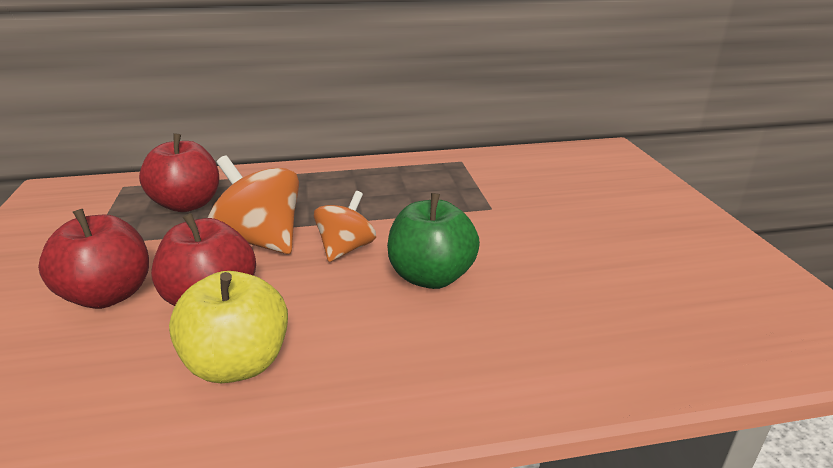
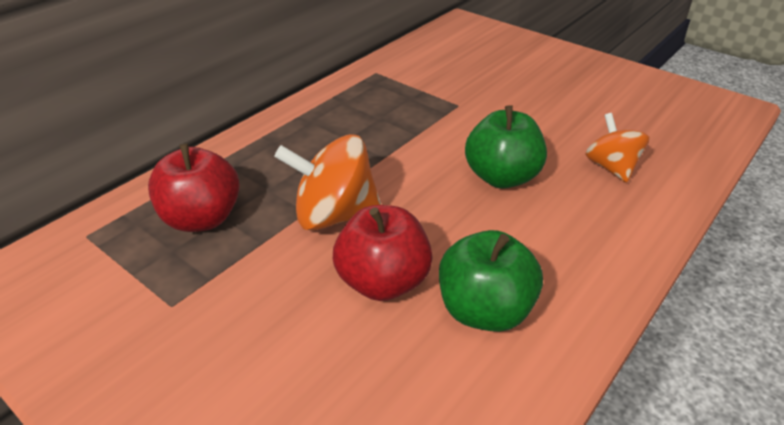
camera: 40 degrees left, 10 degrees up
red apple [38,209,149,309] -> none
yellow apple [169,271,288,383] -> green apple [439,230,543,332]
orange spinning top [314,191,376,262] -> orange spinning top moved to [585,113,649,182]

